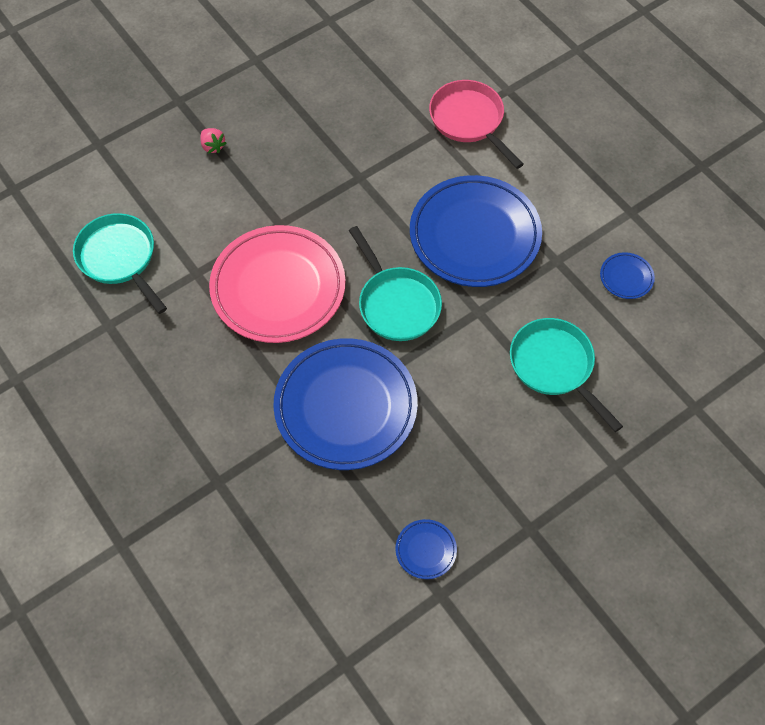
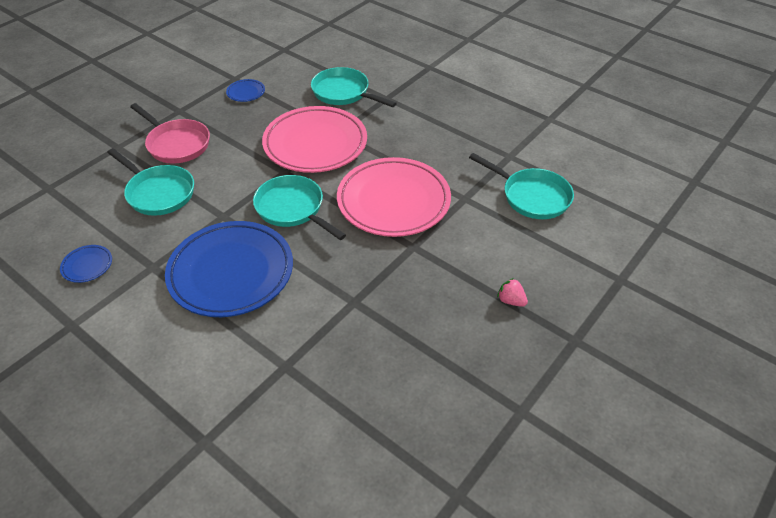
camera: 165 degrees right, 15 degrees down
blue plate [273,338,418,470] -> pink plate [262,106,367,173]
pink pan [429,80,524,169] -> pink pan moved to [130,103,210,164]
none -> turquoise pan [311,67,397,107]

